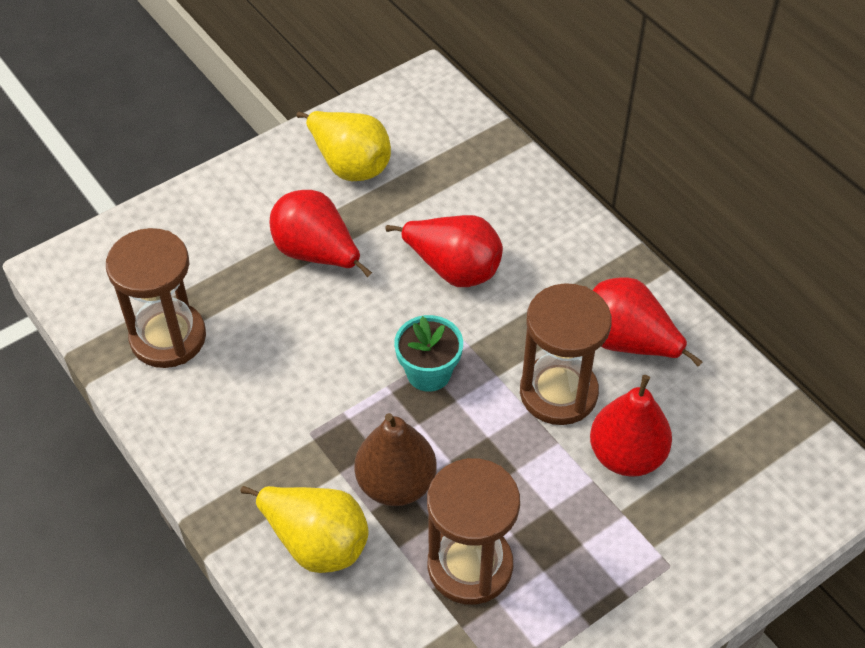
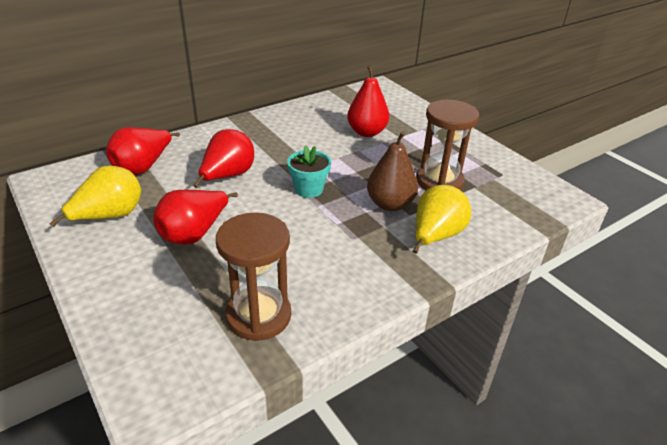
camera: 90 degrees left, 15 degrees down
brown hourglass [520,283,612,425] -> none
red pear [593,277,703,367] -> red pear moved to [106,127,180,175]

